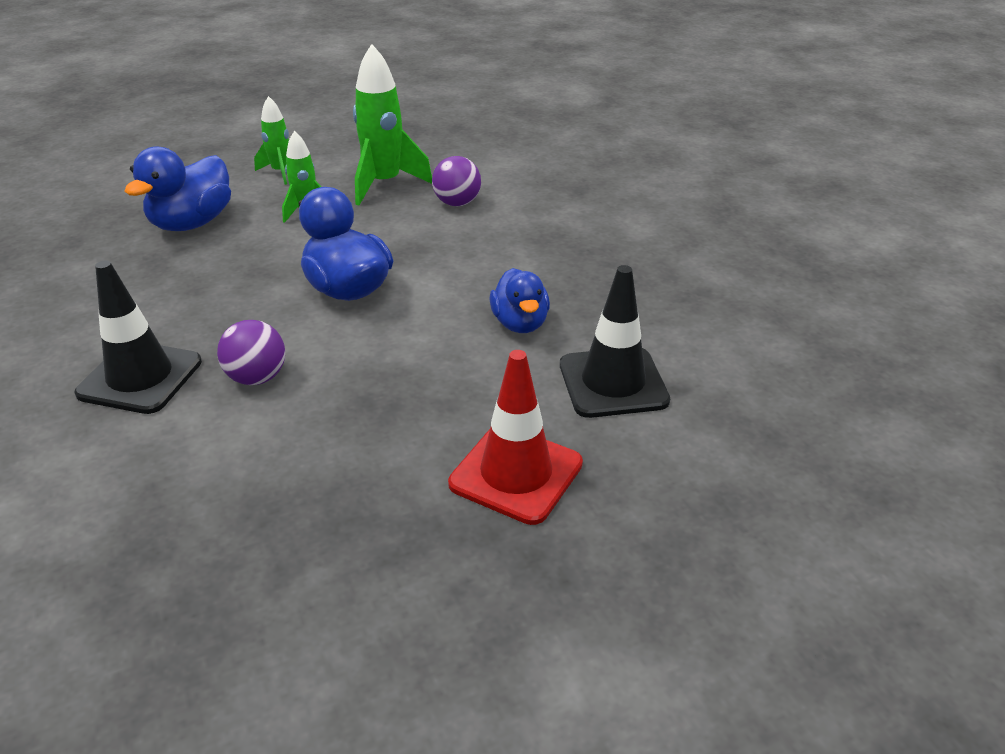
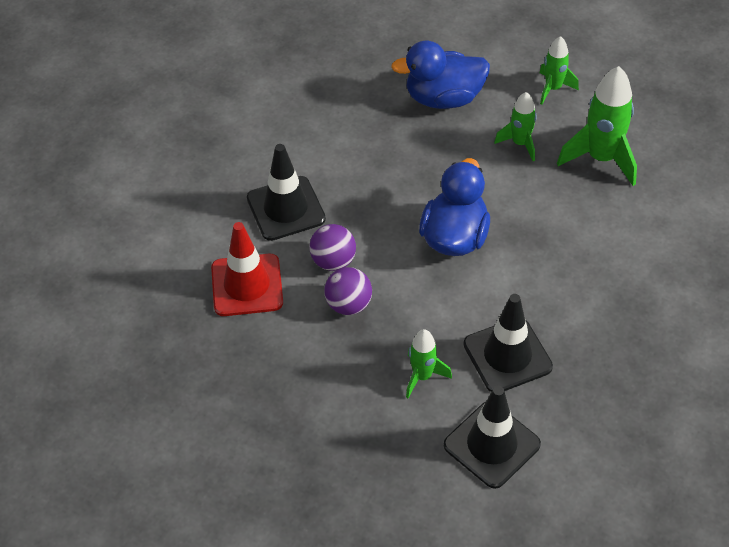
camera: 55 degrees right, 15 degrees up
purple ball [432,156,481,206] -> purple ball moved to [324,267,372,315]
red traffic cone [448,350,583,525] -> red traffic cone moved to [211,222,283,316]
blue duck [489,268,550,333] -> black traffic cone [463,294,553,392]
none -> green rocket [406,329,452,398]

